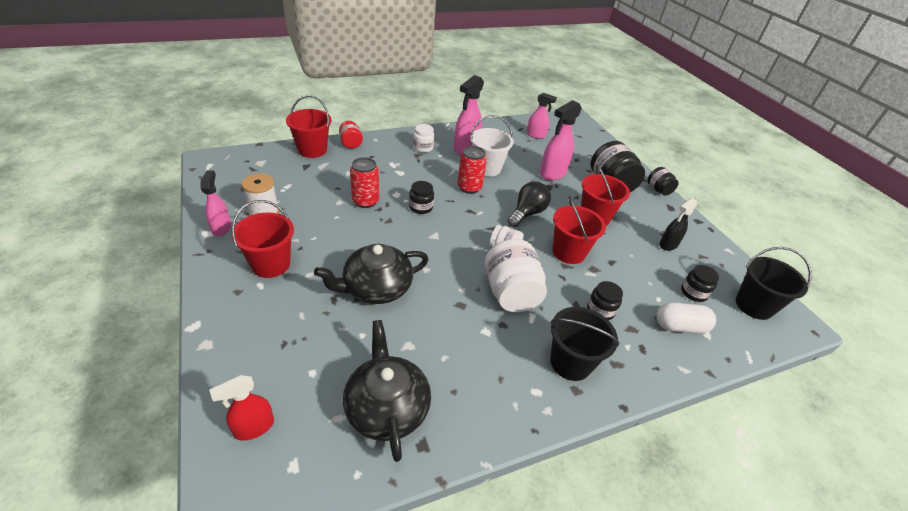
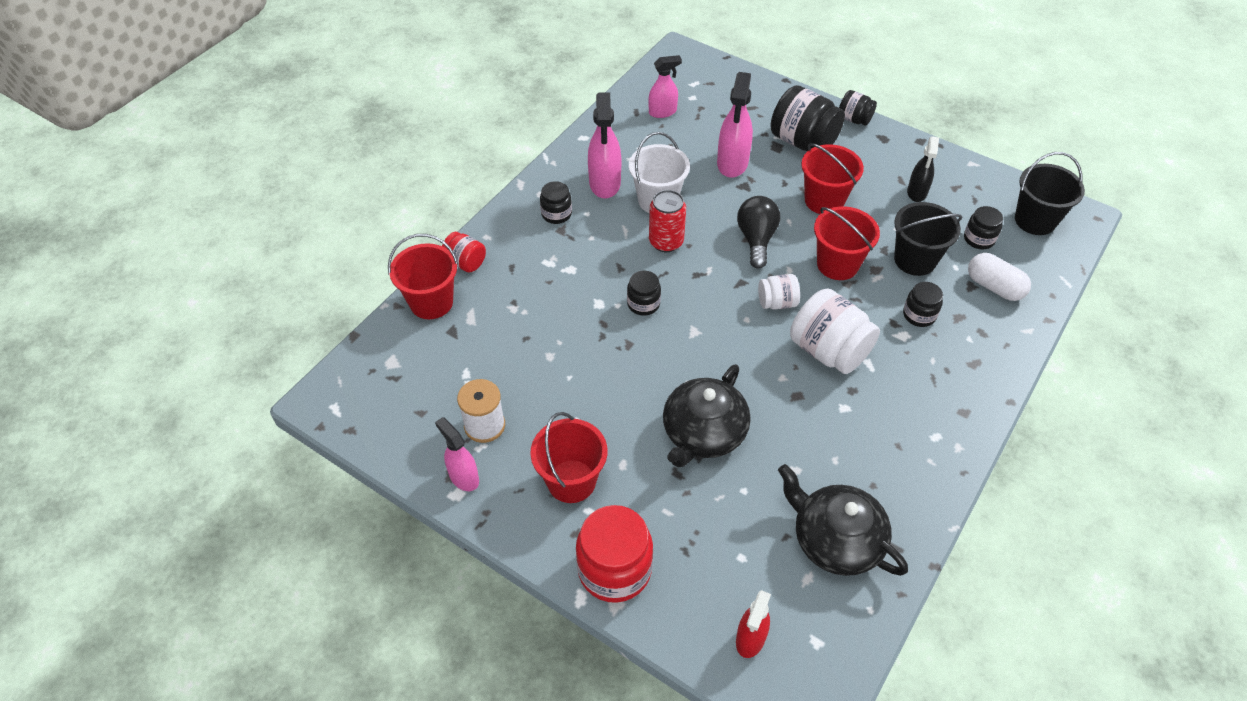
camera: 30 degrees left, 10 degrees up
red can [350,157,379,208] -> none
white jar [413,124,435,153] -> black jar [540,181,572,224]
black bucket [550,307,619,381] -> black bucket moved to [894,202,962,276]
white capsule [656,303,716,334] -> white capsule turned 75 degrees clockwise [968,253,1031,301]
none -> red jar [576,505,653,603]

